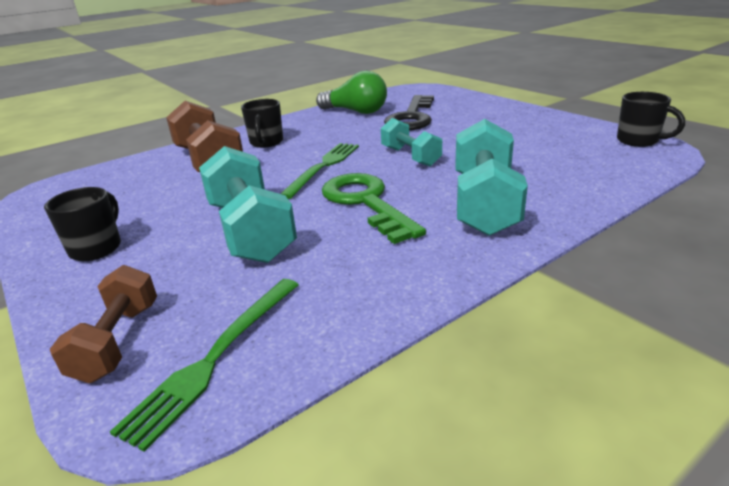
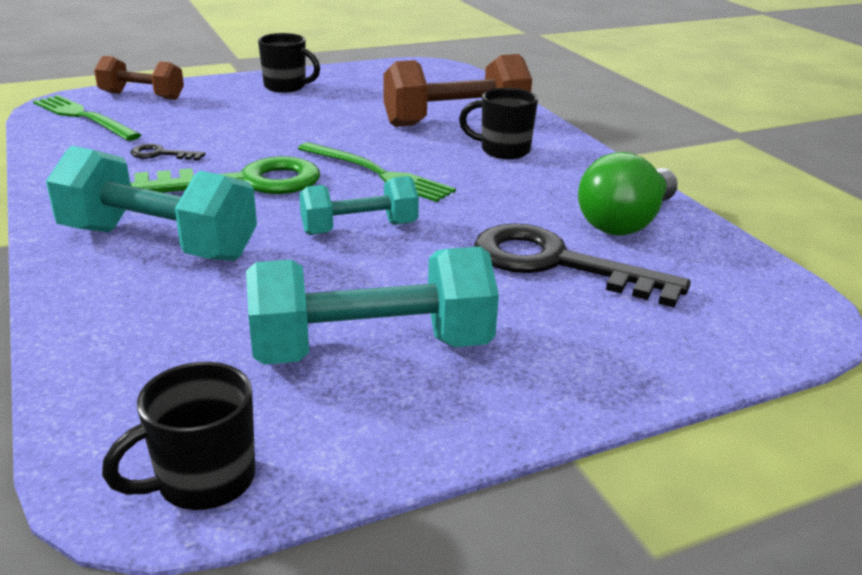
camera: 100 degrees right, 0 degrees up
turquoise dumbbell [199,146,297,263] -> turquoise dumbbell moved to [246,246,499,365]
none -> black key [130,144,205,161]

